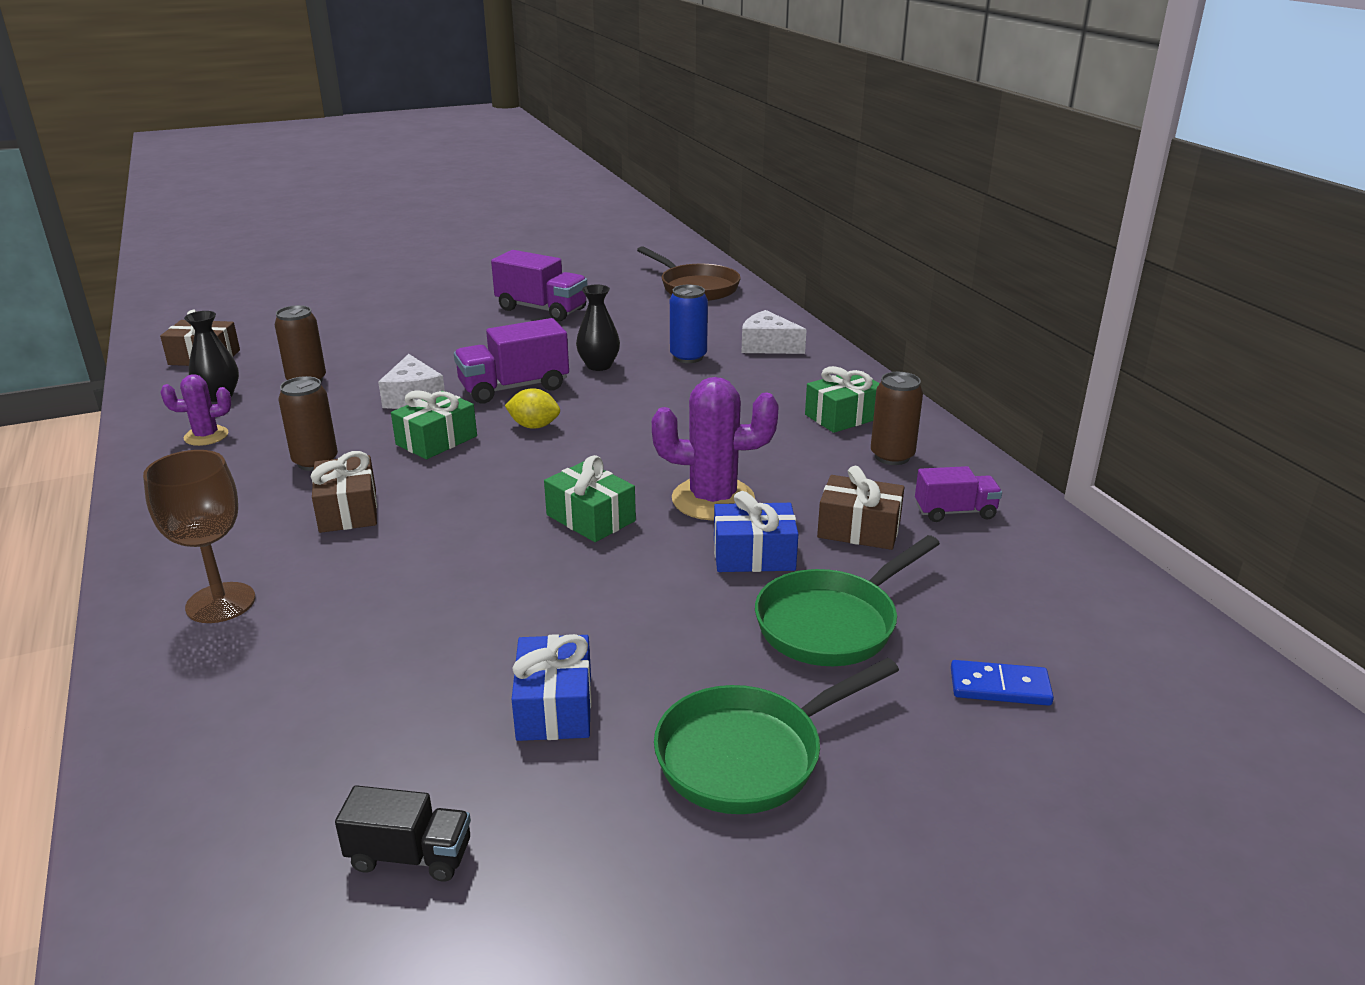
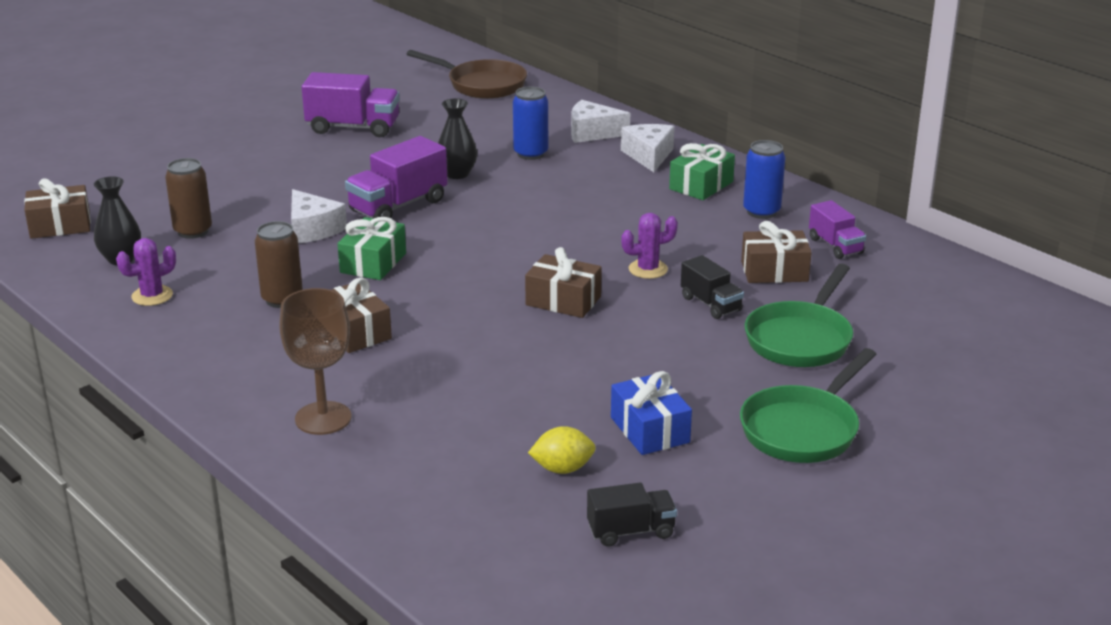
camera: 20 degrees left, 0 degrees up
yellow lemon [505,389,560,429] -> yellow lemon moved to [528,426,596,474]
green gift [544,455,636,542] -> brown gift [525,247,602,318]
purple cactus [652,377,778,520] -> purple cactus [621,213,678,279], size x0.56
blue gift [714,491,798,572] -> black truck [681,255,744,319]
brown can [871,372,923,465] -> blue can [743,140,785,219]
purple truck [915,466,1002,522] -> purple truck turned 90 degrees clockwise [809,200,866,259]
blue domino [951,660,1054,706] -> none
none -> white cheese [621,124,675,172]

